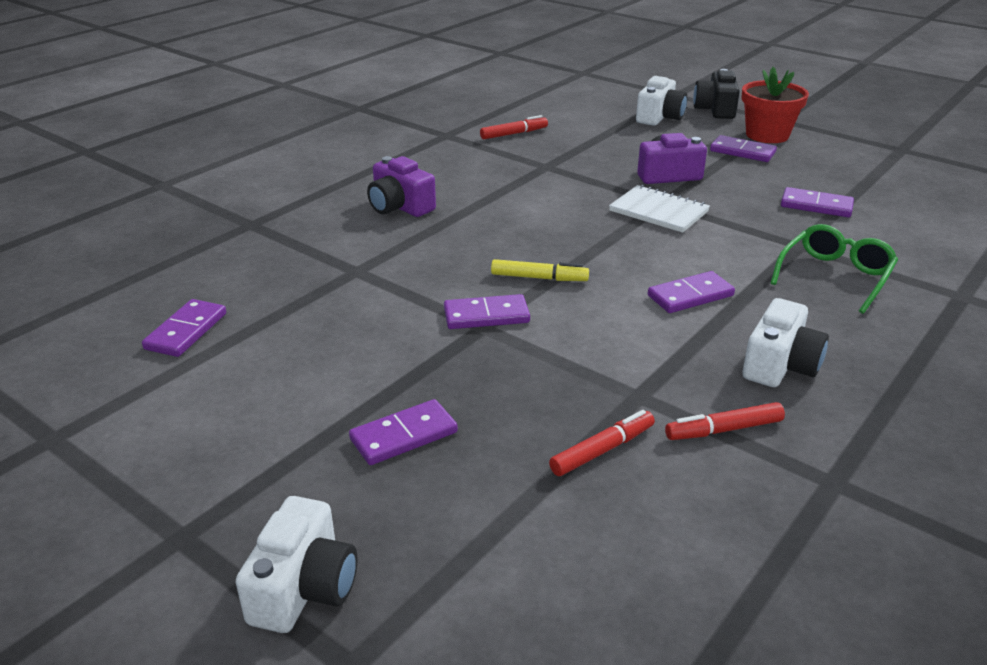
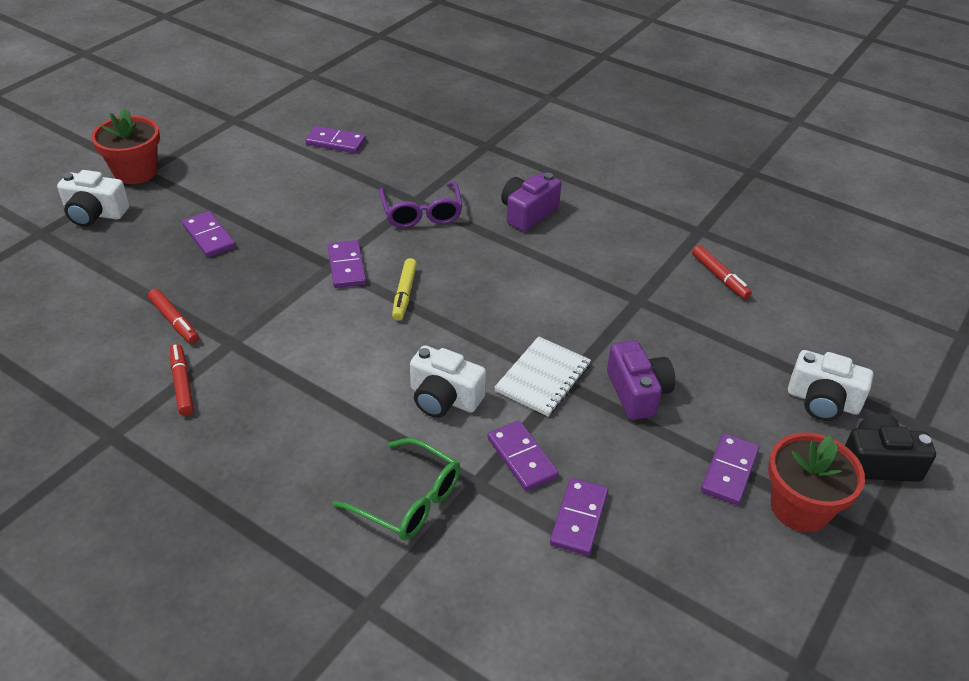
camera: 85 degrees right, 10 degrees up
purple domino [648,271,735,313] -> purple domino moved to [488,420,559,491]
white camera [743,298,829,387] -> white camera moved to [410,345,486,418]
none -> red flower pot [91,108,160,184]
none -> purple glasses [379,182,462,228]

